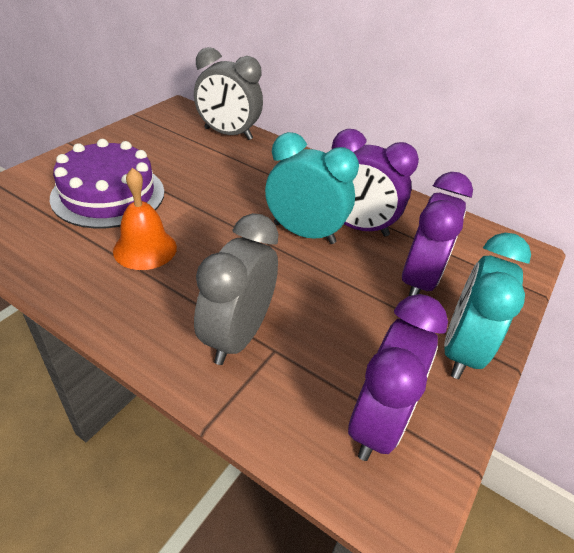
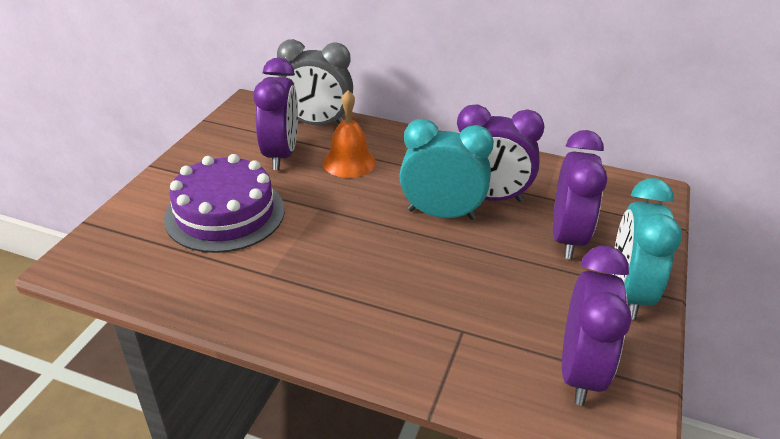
camera: 10 degrees left, 5 degrees down
orange bell [113,168,177,270] -> orange bell moved to [323,90,376,178]
grey clock [194,213,278,365] -> none
none -> purple clock [253,58,298,170]

